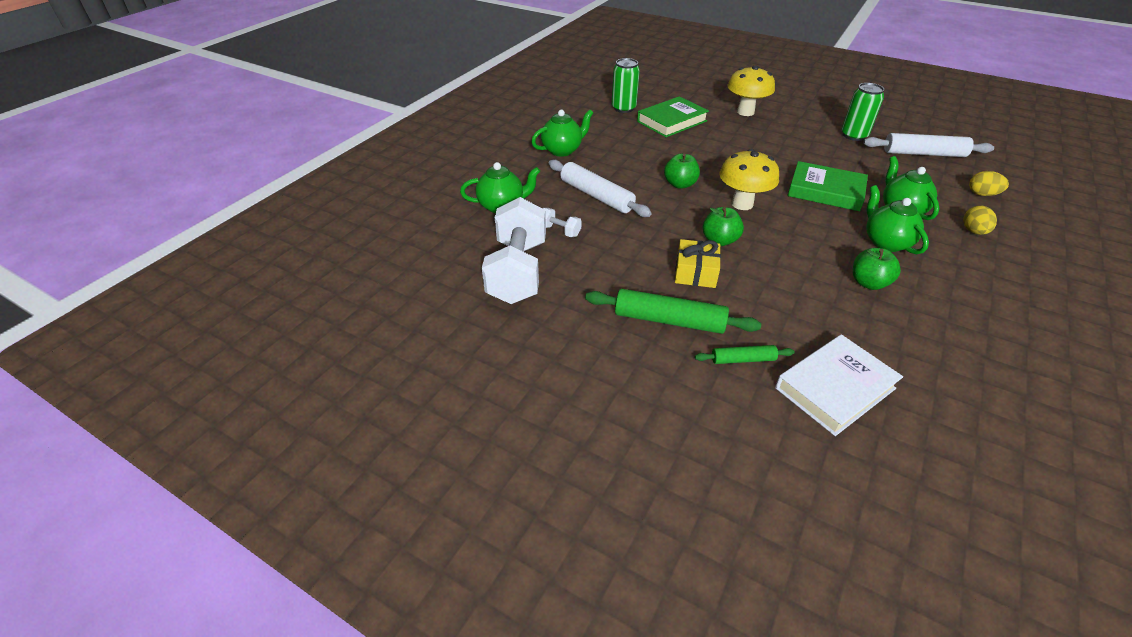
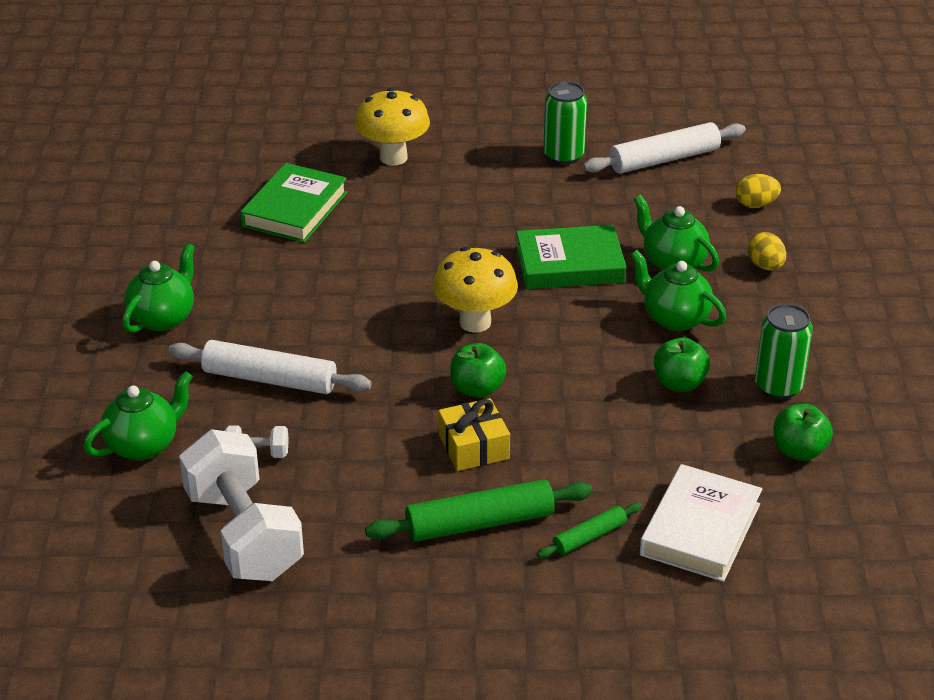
camera: 30 degrees left, 5 degrees down
green can [612,58,640,113] -> green can moved to [755,304,813,399]
green apple [664,154,700,189] -> green apple moved to [773,404,833,461]

